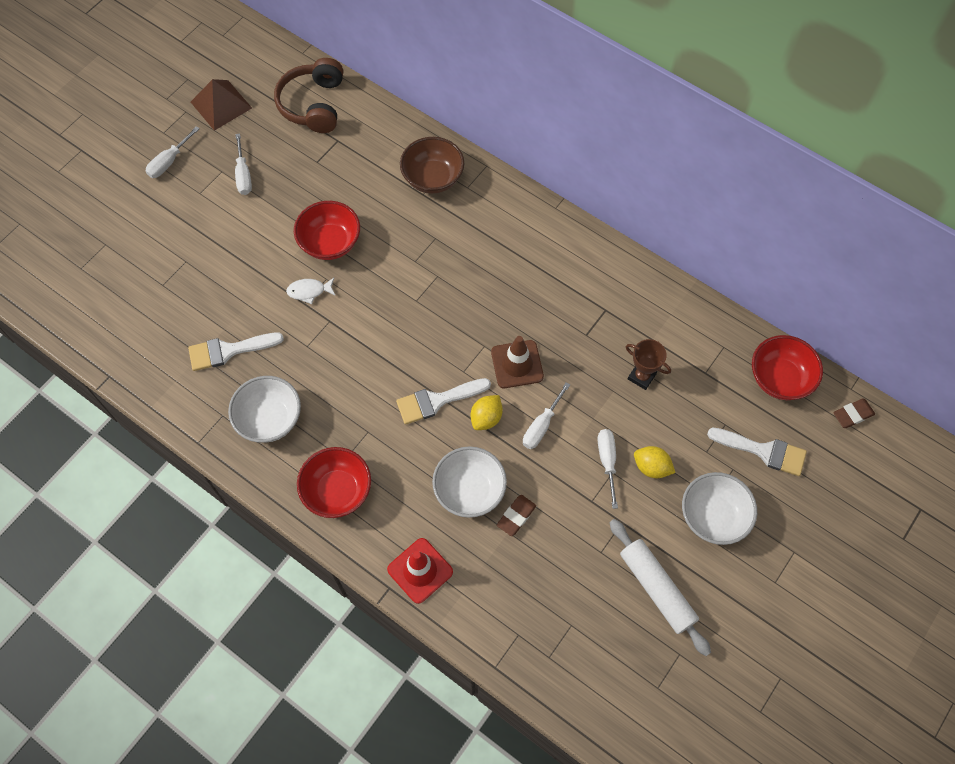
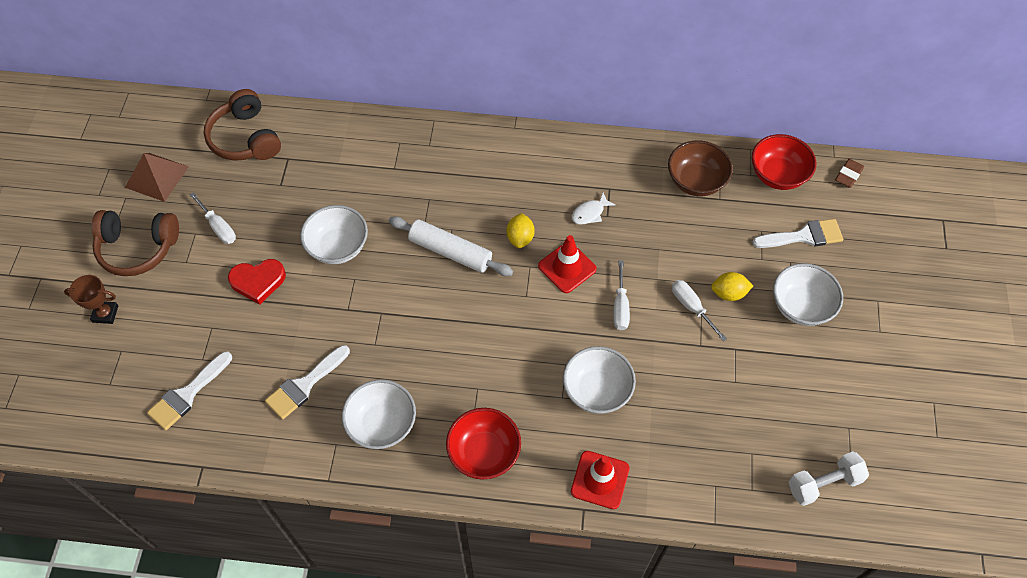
camera: 30 degrees left, 5 degrees down
white screwdriver [146,126,200,178] -> brown headphones [92,210,179,276]
white fish [286,278,336,304] -> white fish moved to [572,193,616,225]
red bowl [294,201,360,260] -> white bowl [300,205,368,264]
white brush [396,378,491,425] -> white brush moved to [147,351,232,430]
brown bowl [400,137,464,194] -> brown bowl moved to [668,140,733,196]
yellow lemon [471,395,503,430] -> yellow lemon moved to [506,213,535,248]
brown traffic cone [491,336,544,388] -> red traffic cone [538,235,597,293]
brown eraser [497,495,536,536] -> none
white rolling pin [610,519,711,656] -> white rolling pin moved to [389,216,513,276]
brown trophy [626,339,671,390] -> brown trophy moved to [64,275,118,324]
none -> red heart [228,259,286,305]
none -> white dumbbell [789,451,869,506]

